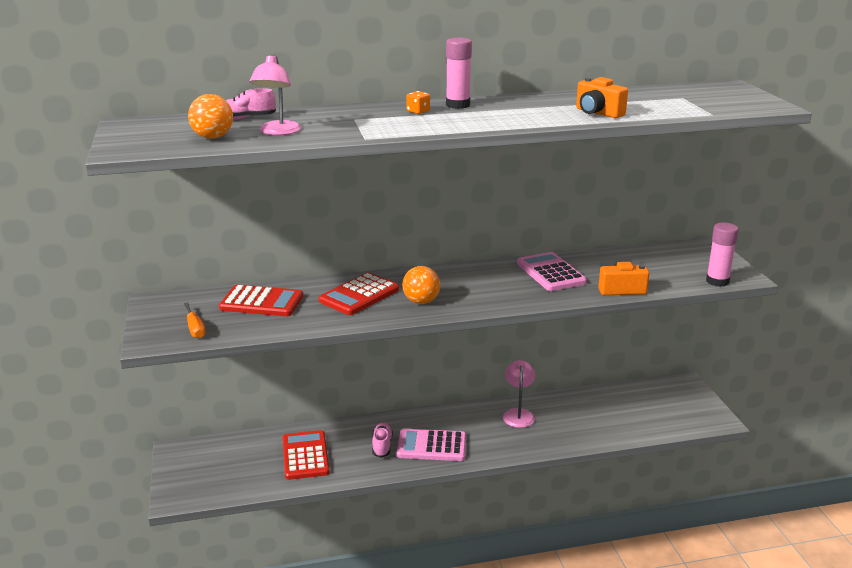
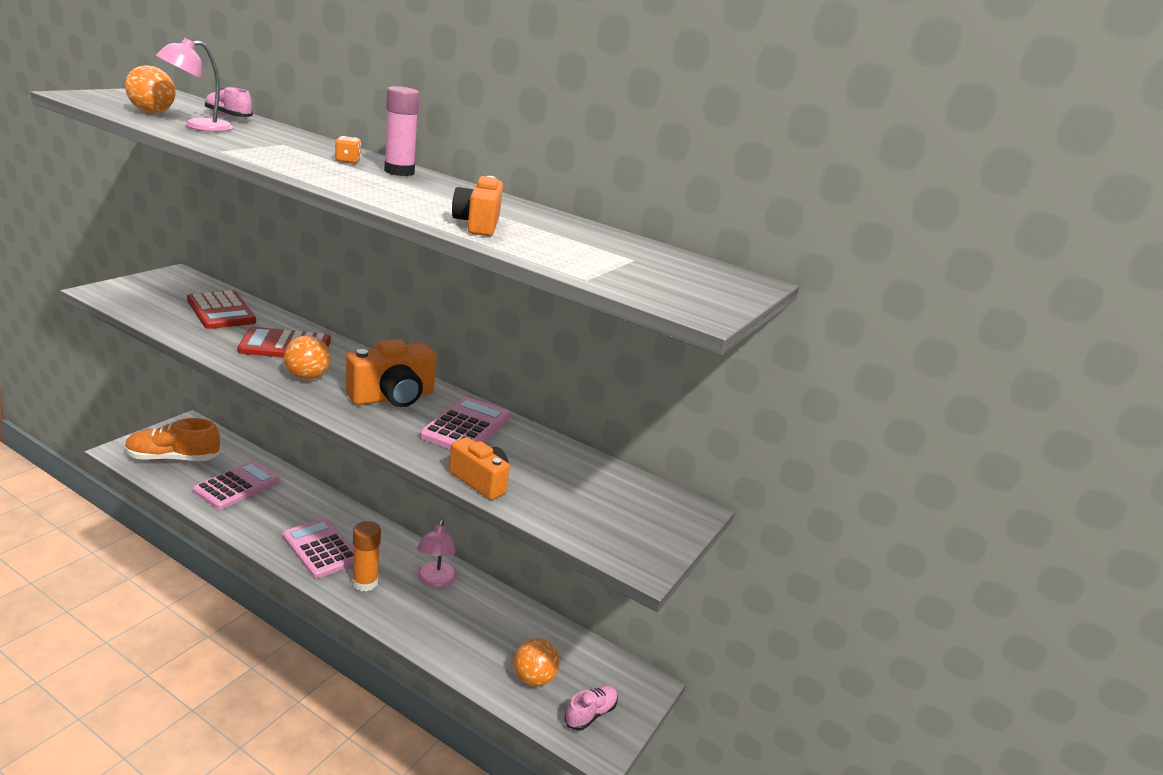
camera: 40 degrees right, 0 degrees up
orange screwdriver [184,302,206,338] -> none
red calculator [283,430,330,480] -> pink calculator [193,461,280,510]
pink shoe [372,423,393,458] -> pink shoe moved to [565,685,618,731]
pink lamp [503,360,535,428] -> pink lamp turned 135 degrees clockwise [417,520,457,588]
pink glue stick [706,223,739,287] -> none
none -> orange shoe [125,418,220,461]
none -> orange camera [346,339,436,407]
none -> orange glue stick [352,521,381,591]
none -> orange ball [514,638,560,686]

